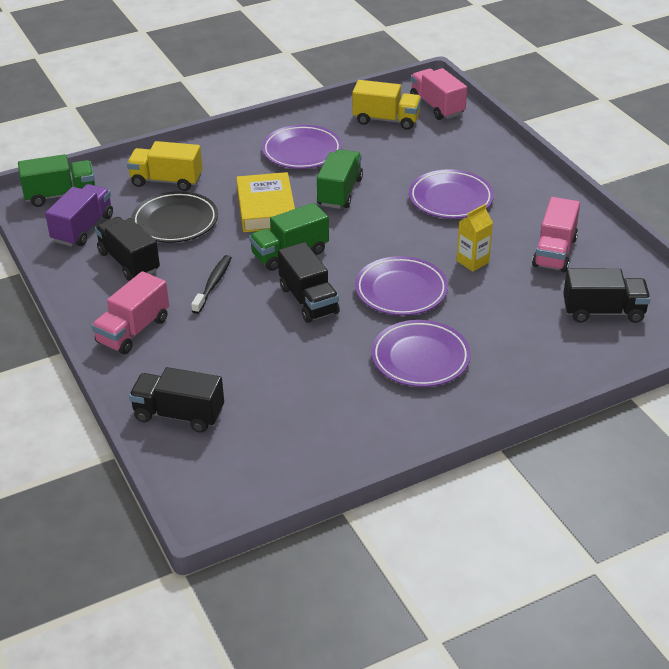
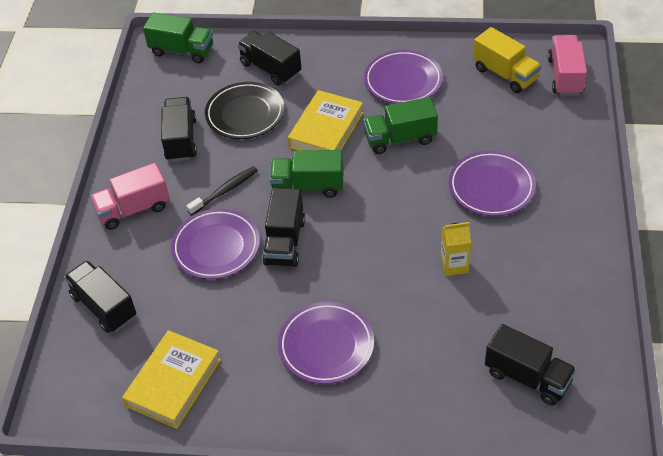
camera: 35 degrees right, 10 degrees up
purple truck [45,184,113,247] -> none
yellow truck [127,141,202,191] -> black truck [237,31,302,86]
green truck [317,149,363,209] -> green truck turned 150 degrees counterclockwise [363,97,438,154]
purple plate [355,256,448,316] -> purple plate moved to [171,209,260,279]
pink truck [532,197,580,272] -> none
none -> yellow book [122,330,221,429]

